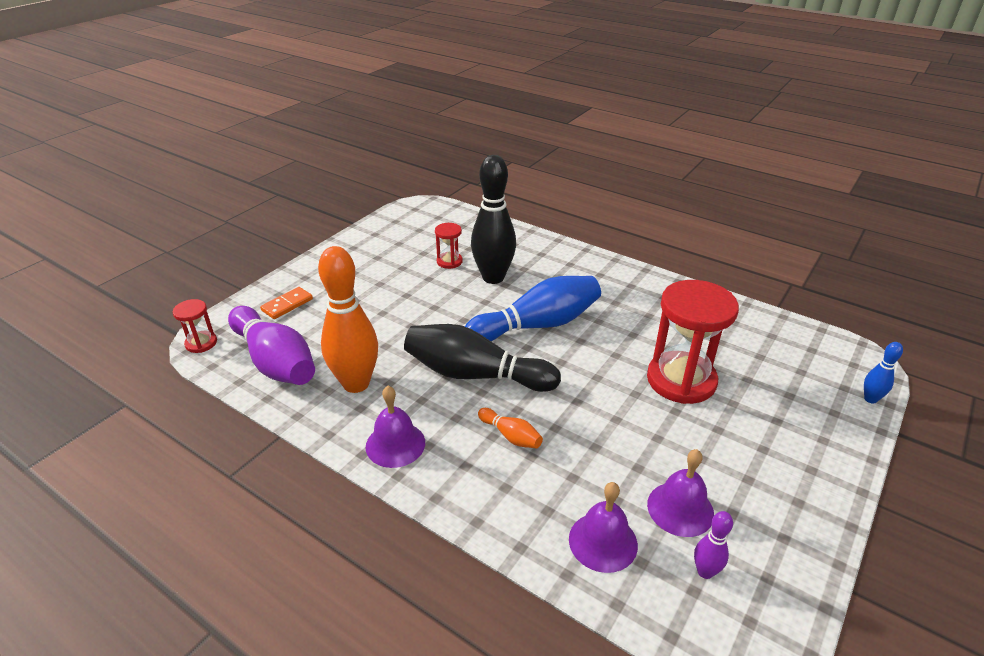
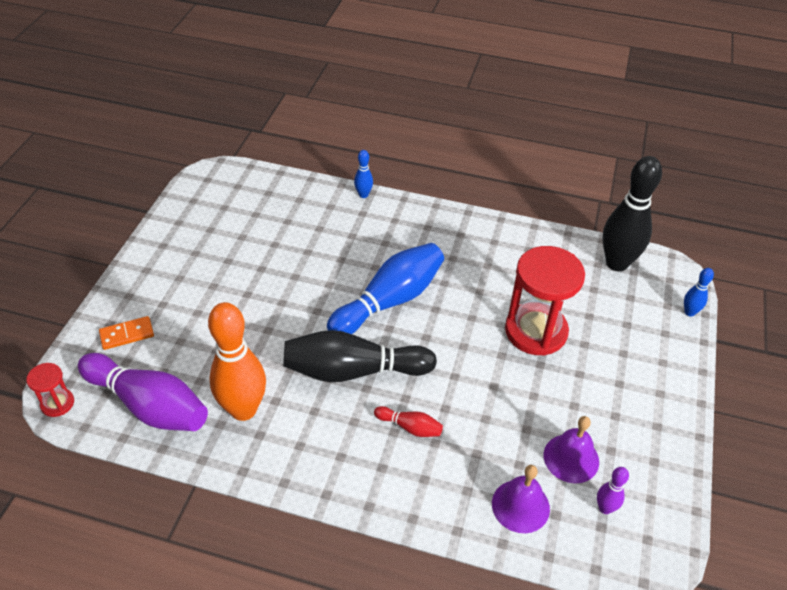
camera: 20 degrees left, 10 degrees up
orange domino [260,287,313,319] -> orange domino turned 45 degrees clockwise [99,316,154,350]
purple bell [366,386,425,468] -> none
red hourglass [435,223,463,269] -> none
black bowling pin [471,155,516,284] -> black bowling pin moved to [603,156,662,271]
orange bowling pin [478,408,543,448] -> red bowling pin [374,406,443,437]
none -> blue bowling pin [354,150,373,198]

